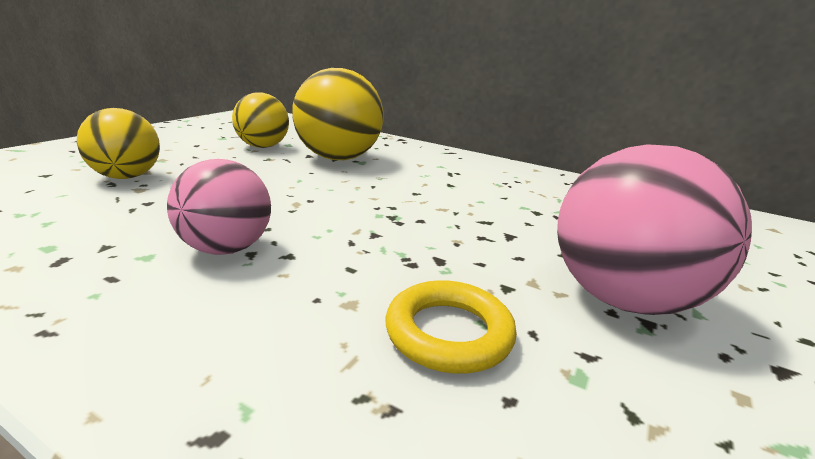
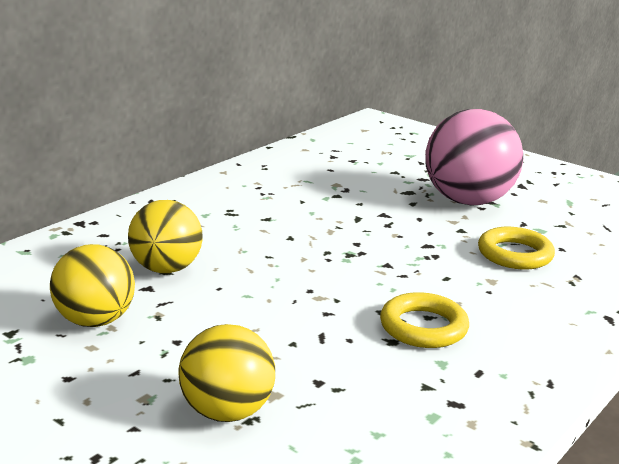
camera: 80 degrees left, 0 degrees up
pink ball [167,159,271,255] -> yellow ring [380,292,469,348]
yellow ball [292,68,383,160] -> yellow ball [128,200,203,273], size x0.64

